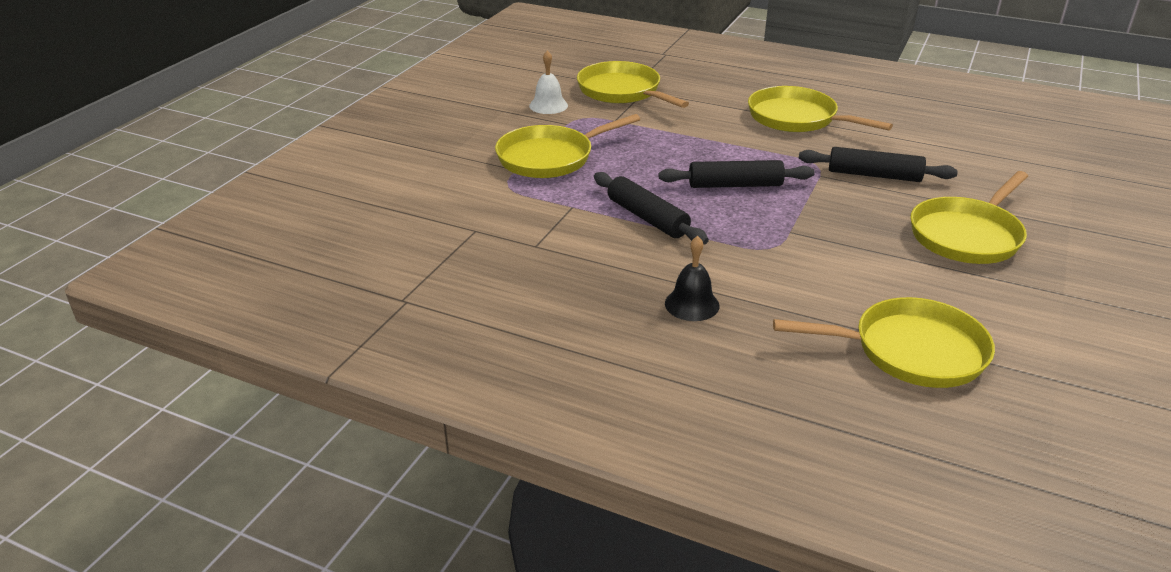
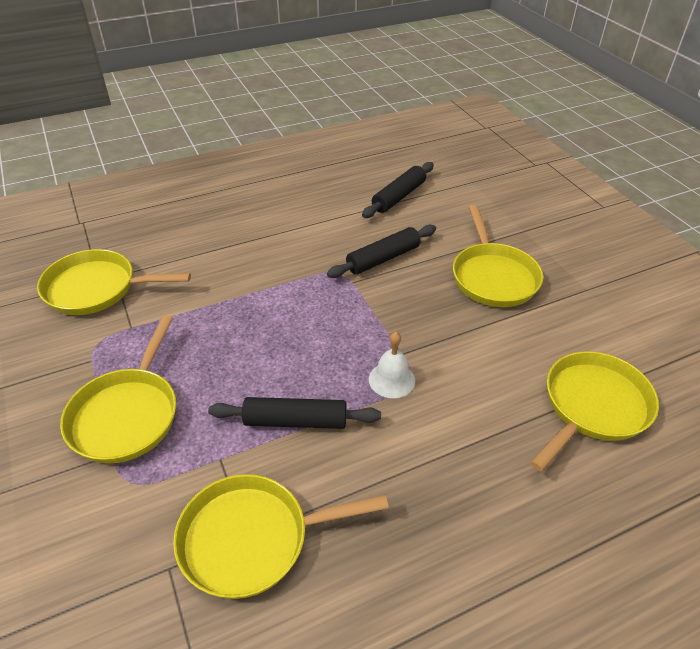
camera: 50 degrees left, 10 degrees up
white bell [529,51,568,114] -> white bell moved to [369,332,415,398]
black rolling pin [658,160,815,188] -> black rolling pin moved to [362,162,434,218]
black bell [665,236,720,321] -> none
yellow pan [748,86,893,132] -> yellow pan moved to [173,474,389,599]

